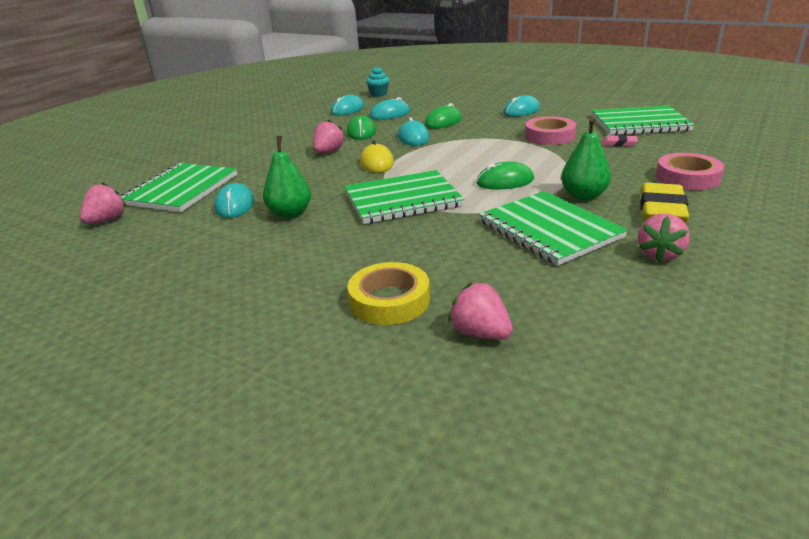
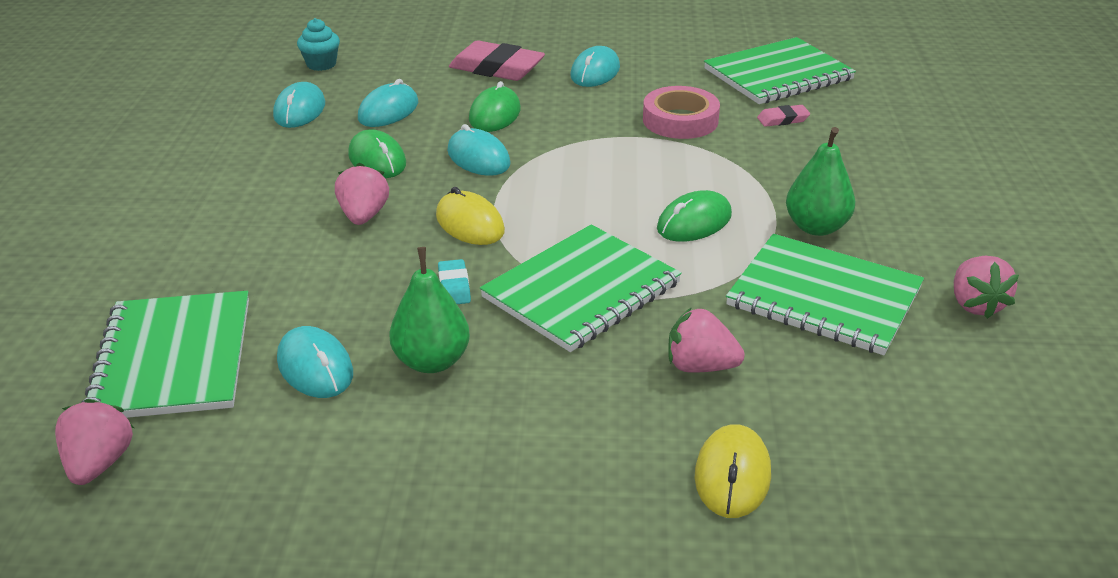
camera: 30 degrees left, 5 degrees up
yellow tape [348,262,430,325] -> yellow mouse [695,424,771,518]
pink strawberry [448,282,513,340] -> pink strawberry moved to [668,307,745,373]
yellow eraser [640,183,689,224] -> none
pink tape [656,153,724,190] -> none
none -> turquoise eraser [438,259,471,304]
none -> pink eraser [449,40,545,81]

